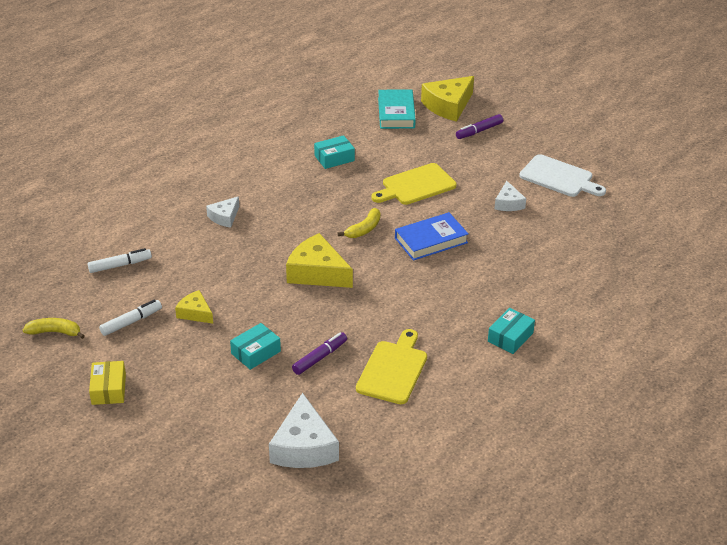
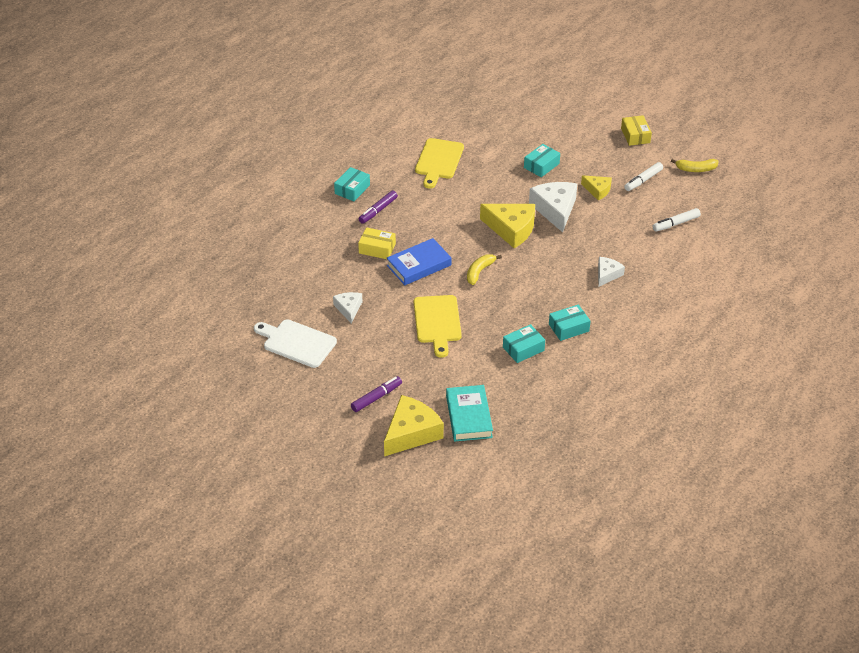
camera: 175 degrees right, 5 degrees up
white cheese [269,393,339,468] -> white cheese moved to [529,182,577,232]
purple marker [292,332,347,375] -> purple marker moved to [359,191,398,224]
yellow cutting board [371,163,457,205] -> yellow cutting board turned 120 degrees clockwise [414,295,462,358]
none -> yellow box [358,227,396,259]
none -> turquoise box [549,304,590,341]

